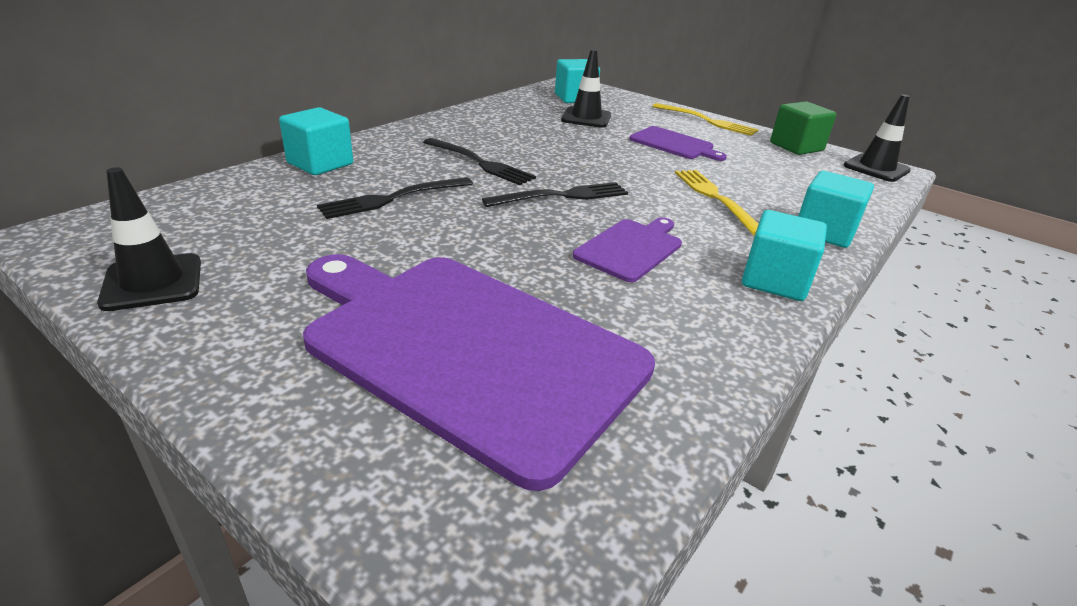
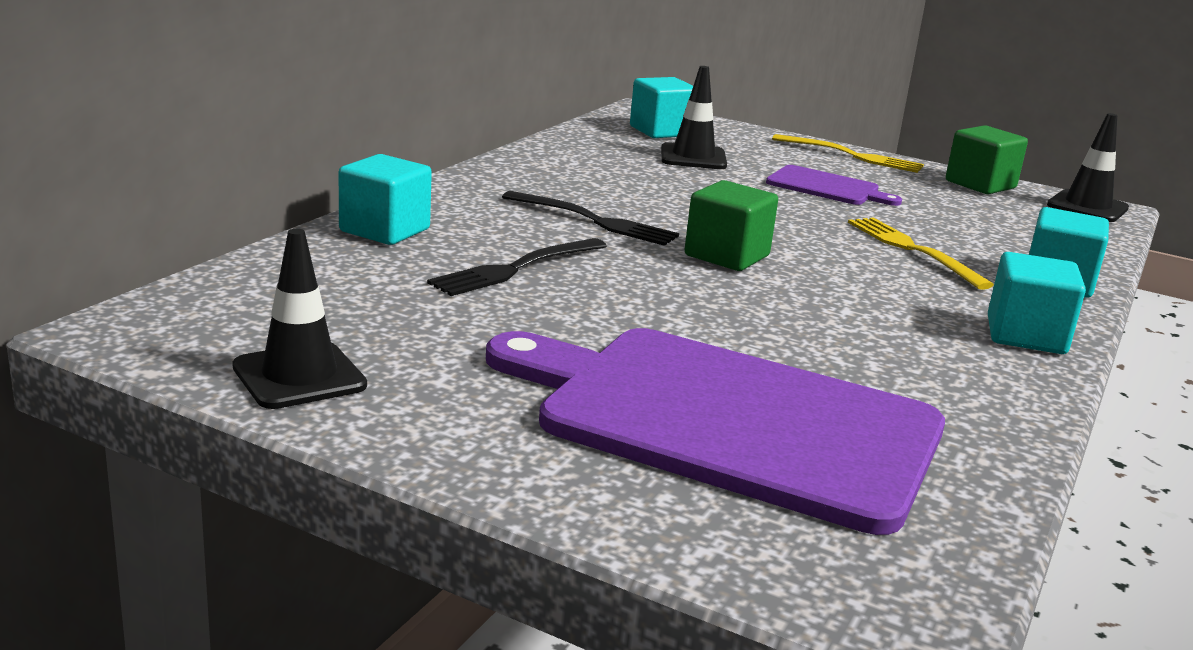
camera: 10 degrees left, 10 degrees down
black fork [482,182,628,207] -> green cube [685,180,778,271]
purple cutting board [573,217,682,282] -> none

